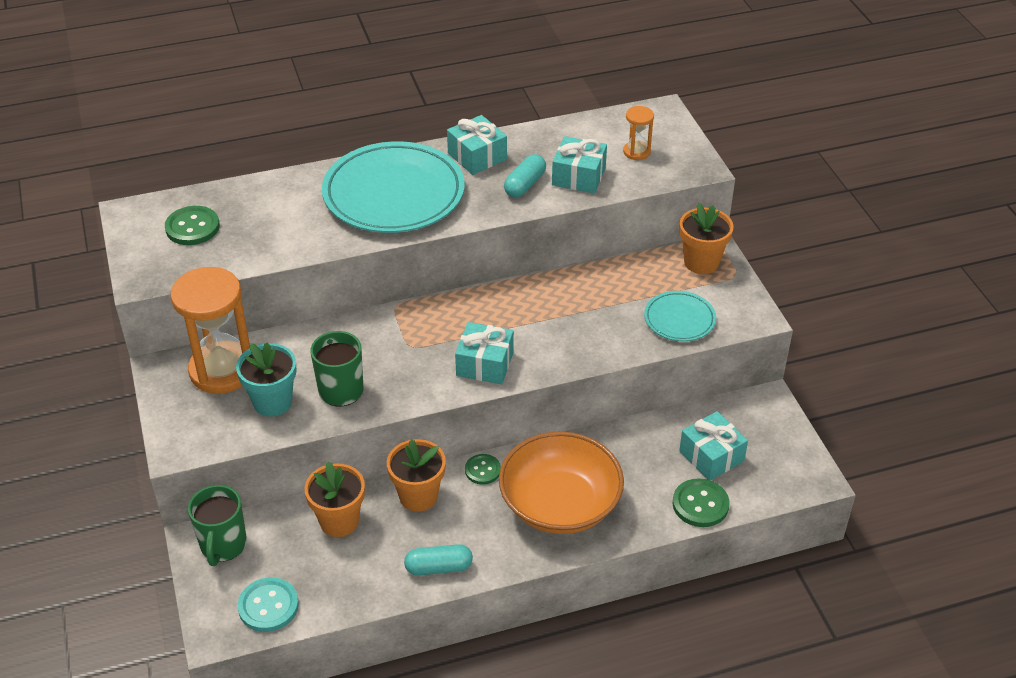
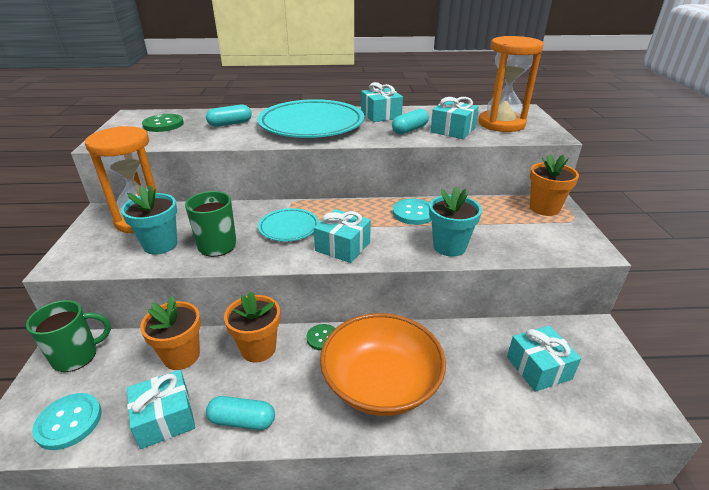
camera: 15 degrees right, 10 degrees down
green mug [188,485,247,566] -> green mug turned 135 degrees counterclockwise [26,300,111,372]
orange hourglass [623,106,654,160] -> orange hourglass [478,36,544,132], size x2.17
turquoise plate [644,291,716,341] -> turquoise plate moved to [258,208,319,241]
green button [673,478,730,527] -> none
none -> turquoise gift [127,370,195,449]
none -> turquoise capsule [206,104,252,127]
none -> turquoise button [393,199,432,225]
none -> turquoise flower pot [429,186,482,257]

